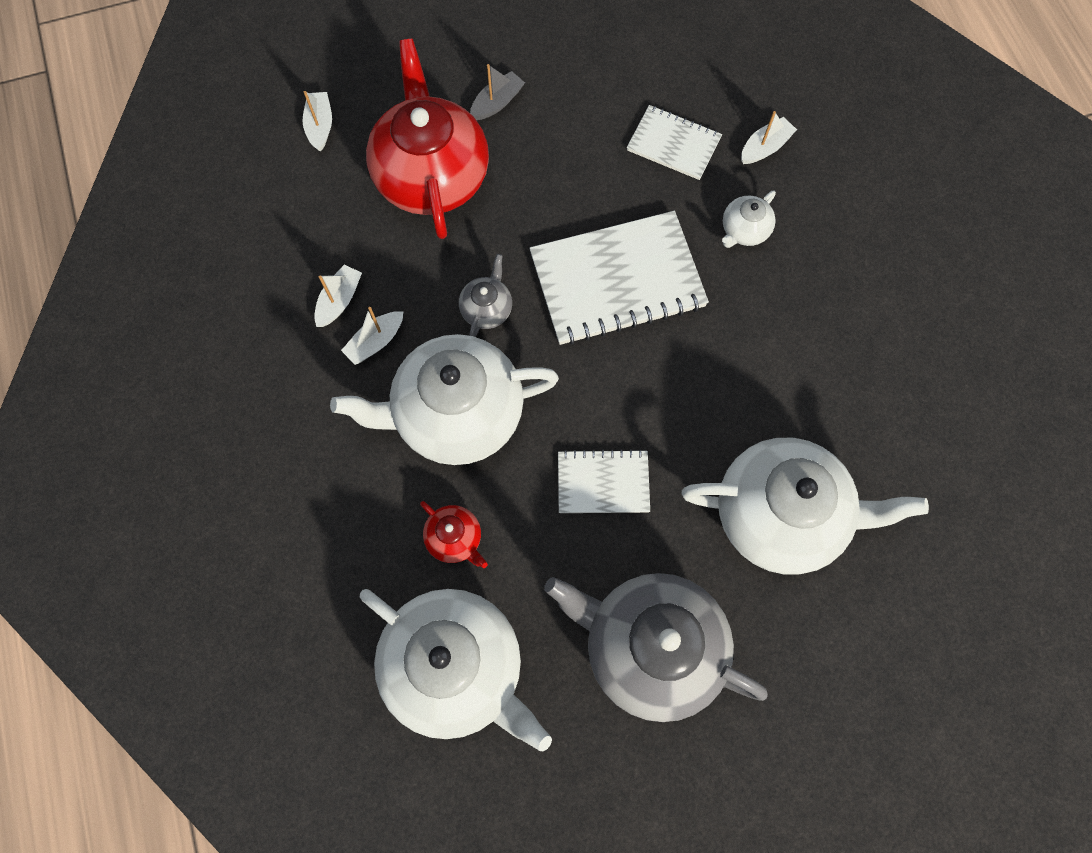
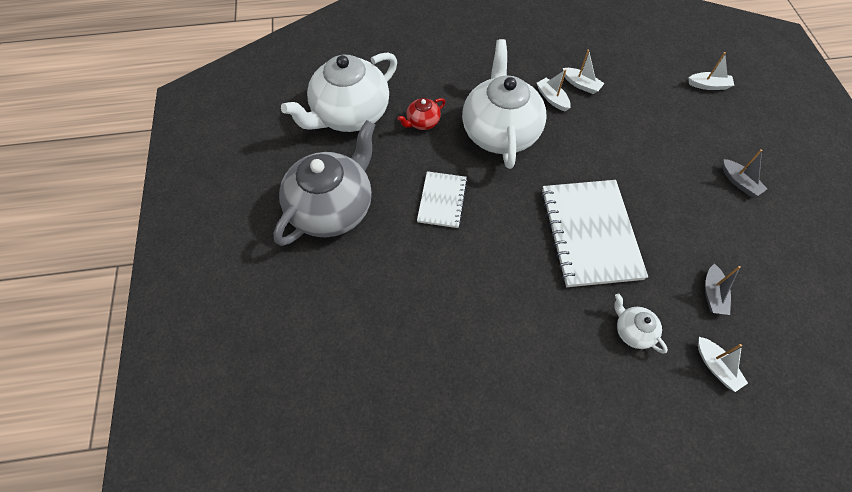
camera: 100 degrees right, 10 degrees down
red teapot [366,39,489,239] -> none
grey teapot [459,254,512,337] -> none
white notebook [627,105,722,180] -> grey boat [705,263,741,315]
white teapot [682,438,929,574] -> none

